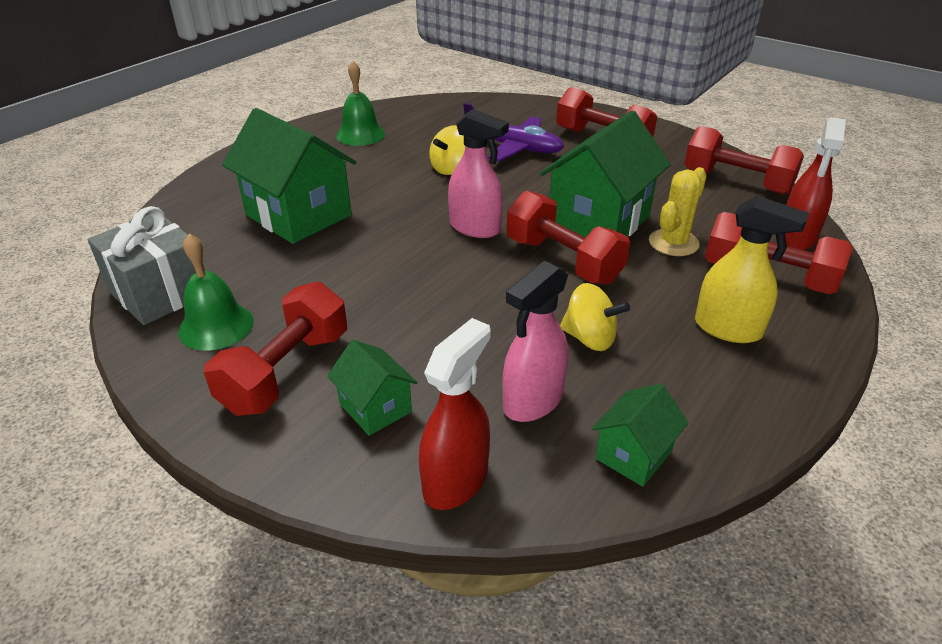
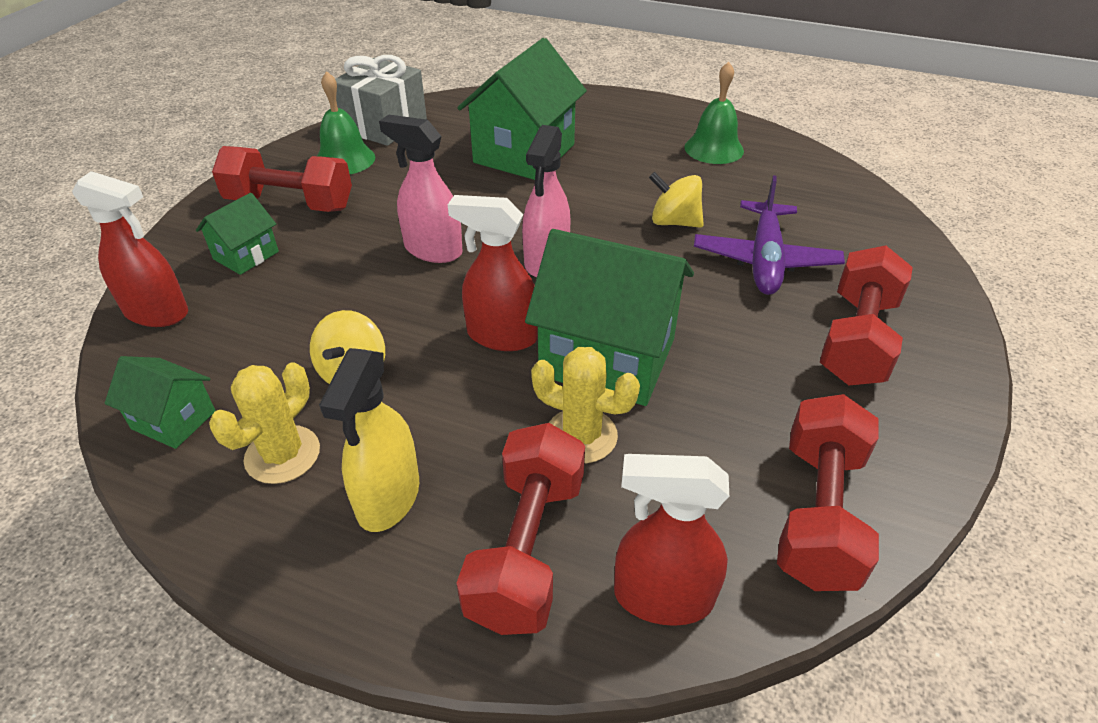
camera: 75 degrees right, 5 degrees up
pink spray bottle [502,261,568,422] -> pink spray bottle moved to [379,114,462,263]
red dumbbell [507,191,630,285] -> red spray bottle [448,195,538,351]
none -> yellow cactus [209,362,320,484]

